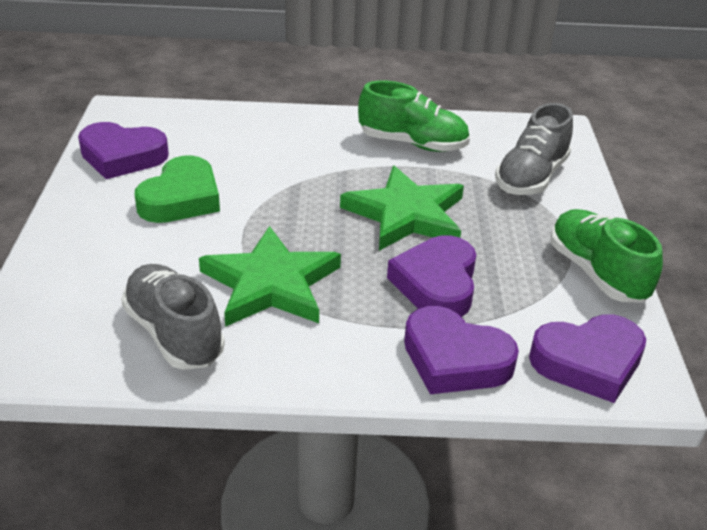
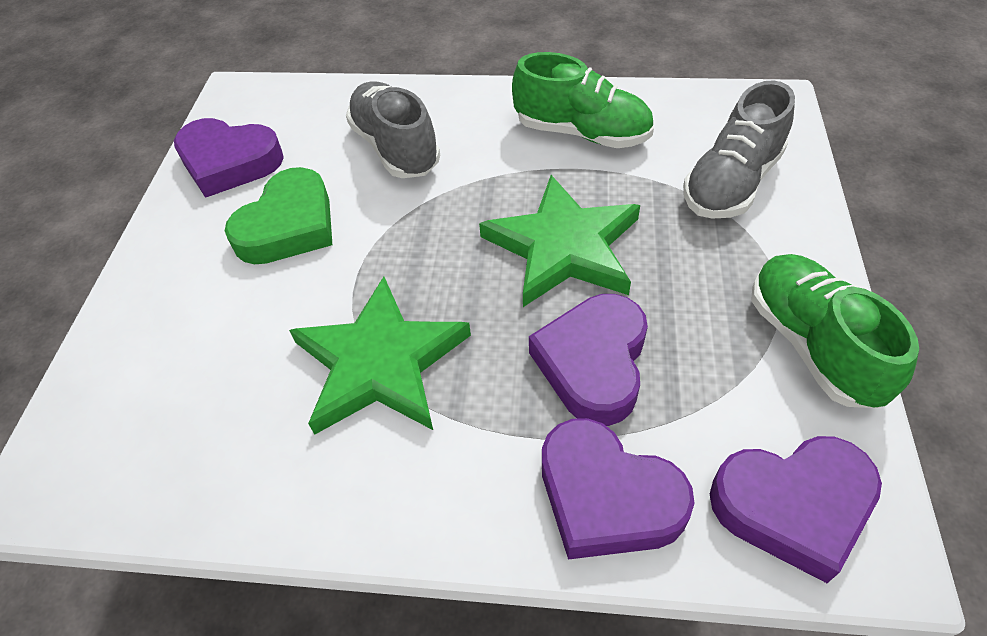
camera: 10 degrees right, 15 degrees up
grey shoe [121,264,225,370] -> grey shoe moved to [346,81,440,178]

